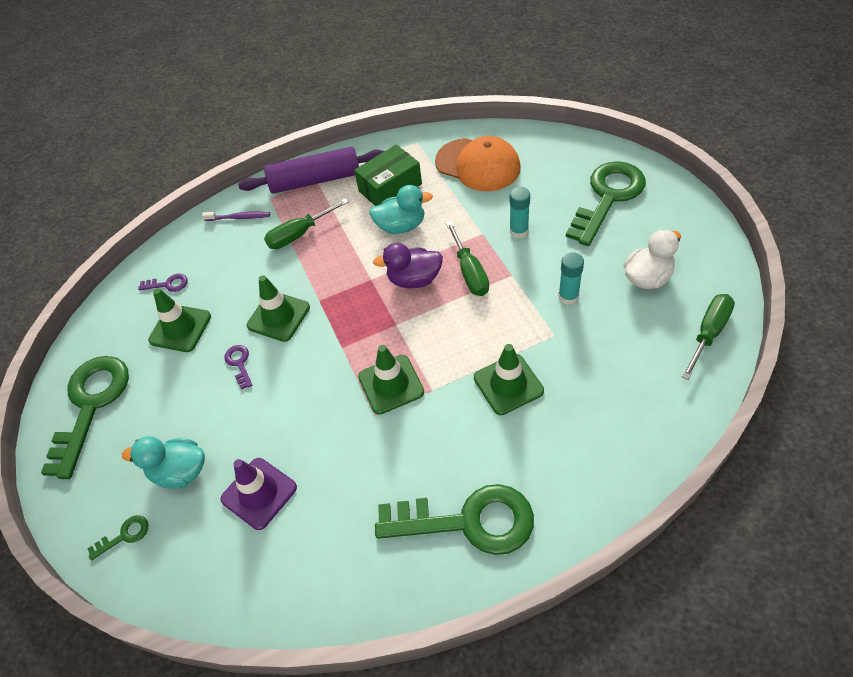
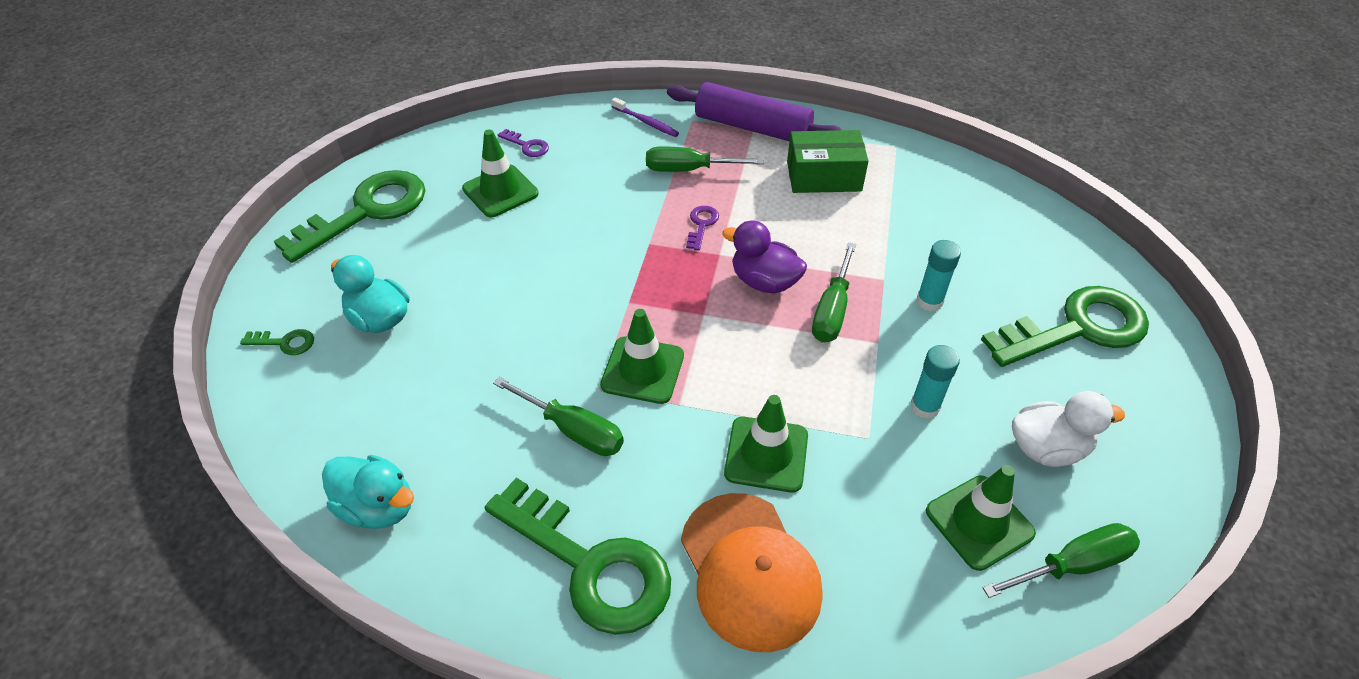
camera: 30 degrees right, 5 degrees down
purple traffic cone [220,458,297,530] -> none
purple key [224,345,252,390] -> purple key moved to [686,206,719,251]
green traffic cone [247,275,310,342] -> green traffic cone moved to [926,465,1036,571]
turquoise duck [369,185,433,234] -> turquoise duck moved to [322,455,414,529]
orange cap [435,136,521,191] -> orange cap moved to [681,493,823,652]
none -> green screwdriver [493,377,624,456]

